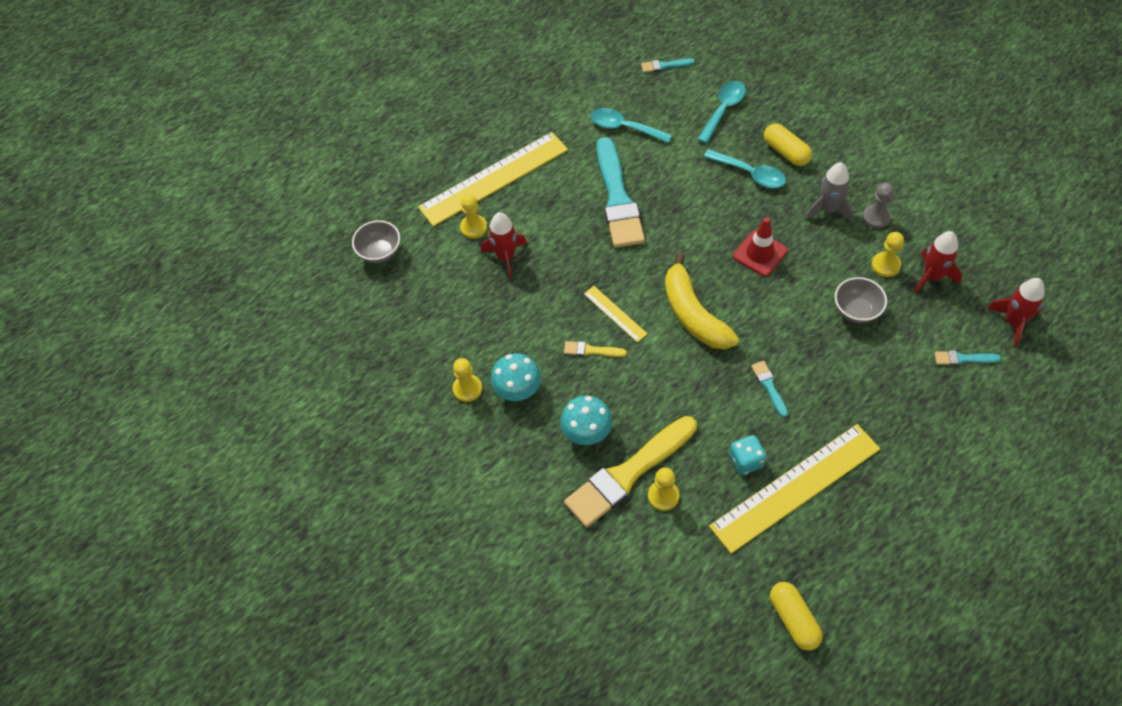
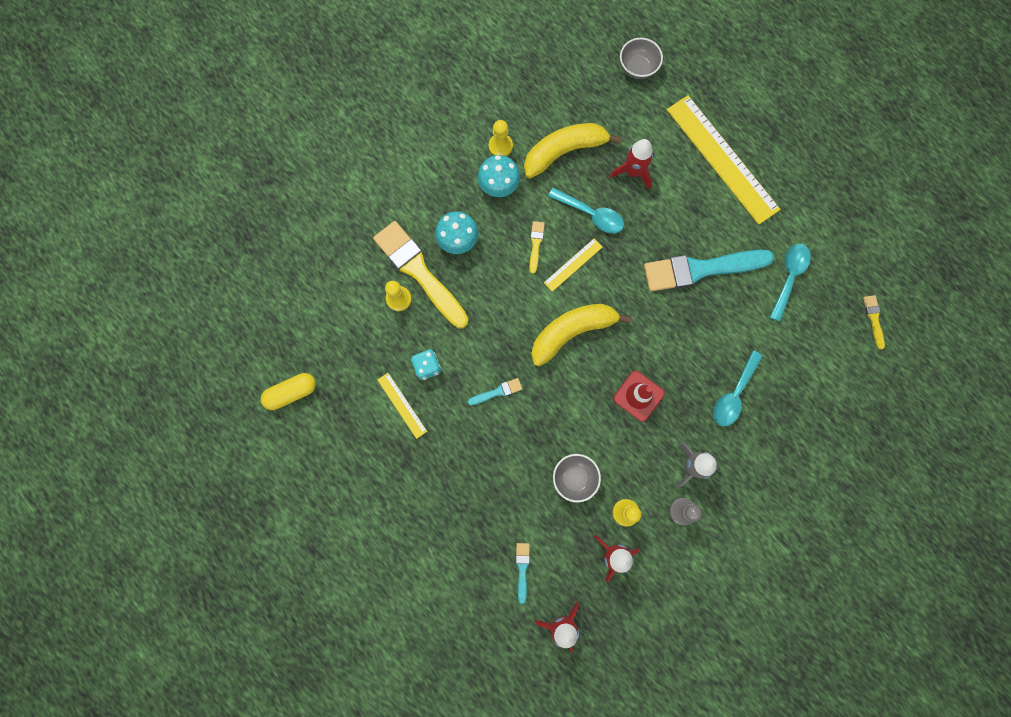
camera: 85 degrees right, 20 degrees up
yellow pawn [460,194,487,239] -> none
turquoise brush [641,58,695,73] -> yellow brush [863,295,885,350]
turquoise spoon [697,81,746,144] -> turquoise spoon moved to [548,188,624,234]
yellow ruler [709,424,880,554] -> yellow ruler [378,373,427,439], size x0.45
yellow capsule [764,123,812,166] -> none
none -> yellow banana [524,123,621,179]

